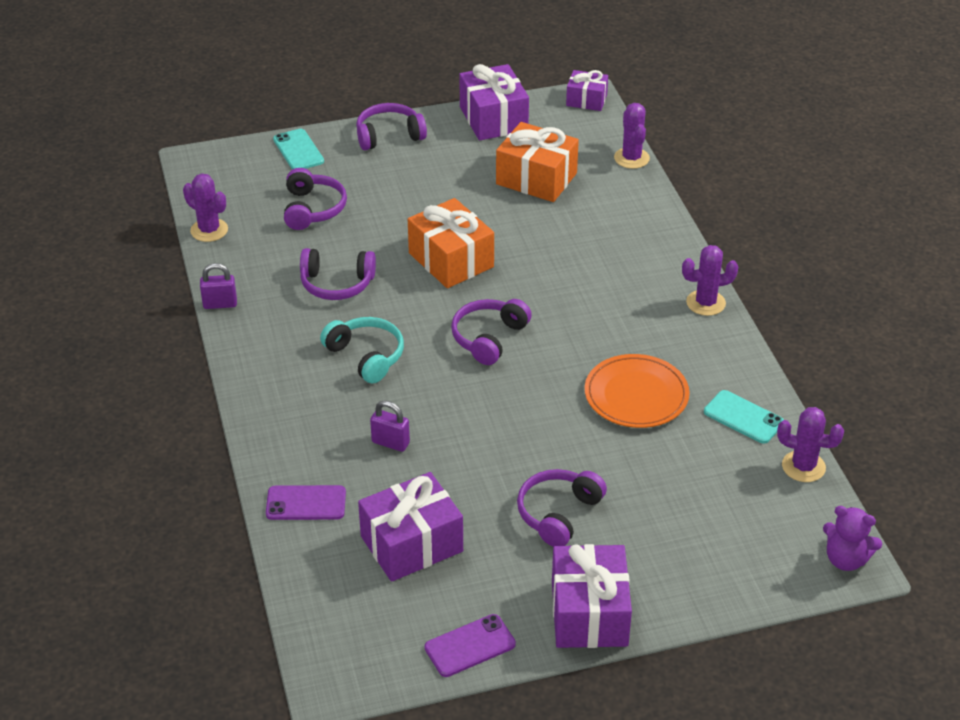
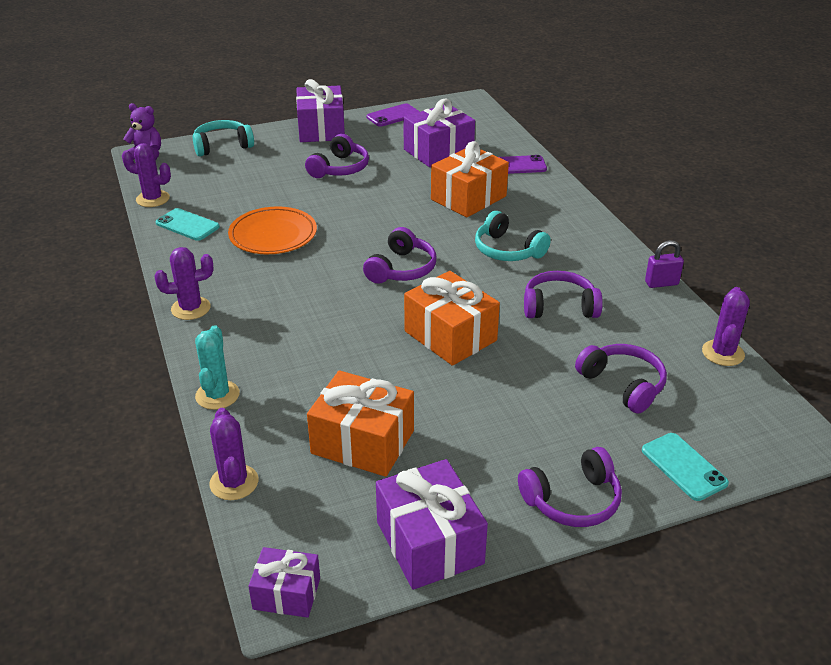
camera: 175 degrees right, 5 degrees down
purple cactus [183,173,228,242] -> purple cactus turned 75 degrees clockwise [702,287,750,366]
purple headphones [284,168,347,230] -> purple headphones turned 150 degrees clockwise [575,344,667,413]
purple padlock [370,400,410,452] -> orange gift [431,141,509,217]
none -> turquoise headphones [193,120,254,156]
none -> turquoise cactus [195,325,240,410]

